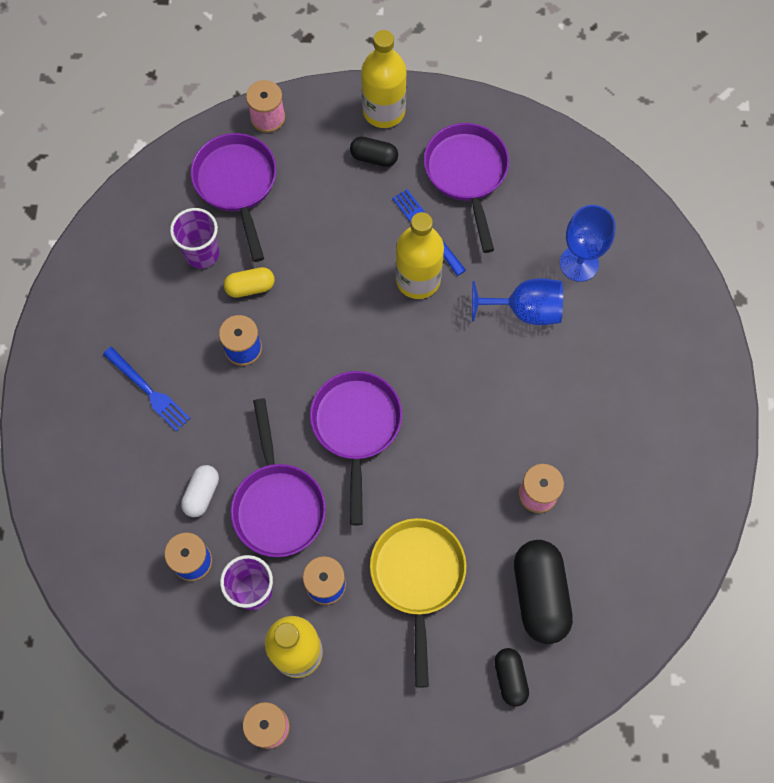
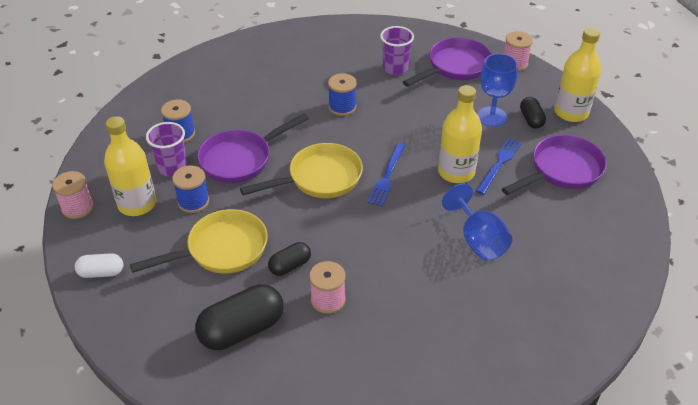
camera: 65 degrees right, 25 degrees down
blue fork [103,347,191,432] -> blue fork moved to [368,143,406,207]
white capsule [181,465,219,517] -> white capsule moved to [75,253,123,278]
yellow capsule [224,267,275,298] -> none
purple pan [310,371,402,525] -> yellow pan [240,143,363,198]
black capsule [494,648,529,707] -> black capsule moved to [268,242,311,276]
blue goblet [560,205,616,282] -> blue goblet moved to [477,53,518,127]

